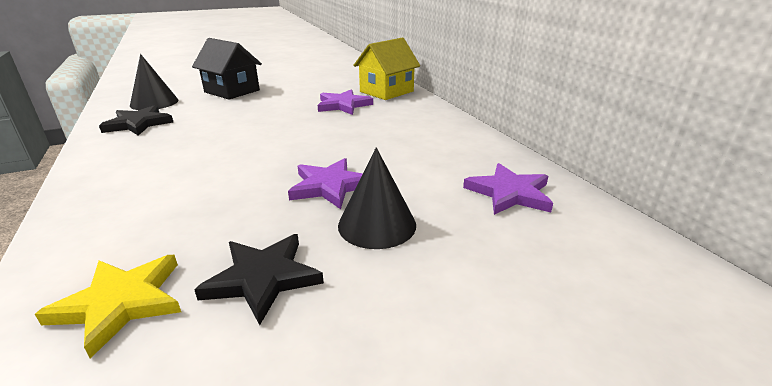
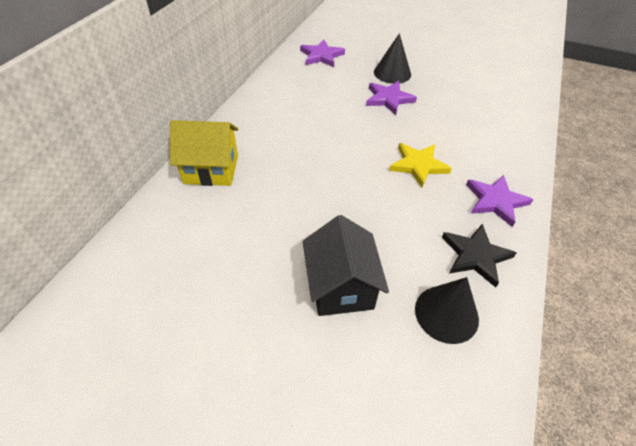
camera: 135 degrees left, 20 degrees up
yellow star [35,255,181,359] -> yellow star moved to [389,143,452,187]
black star [194,234,324,325] -> none
purple star [318,89,373,115] -> purple star moved to [466,175,533,227]

